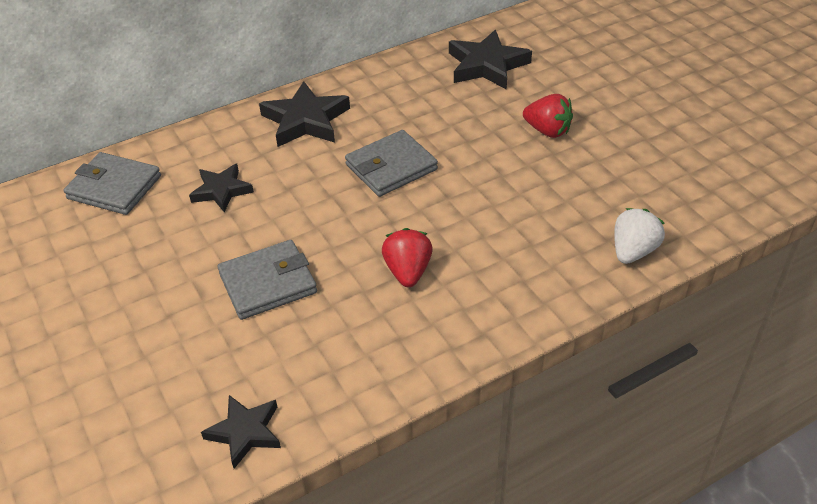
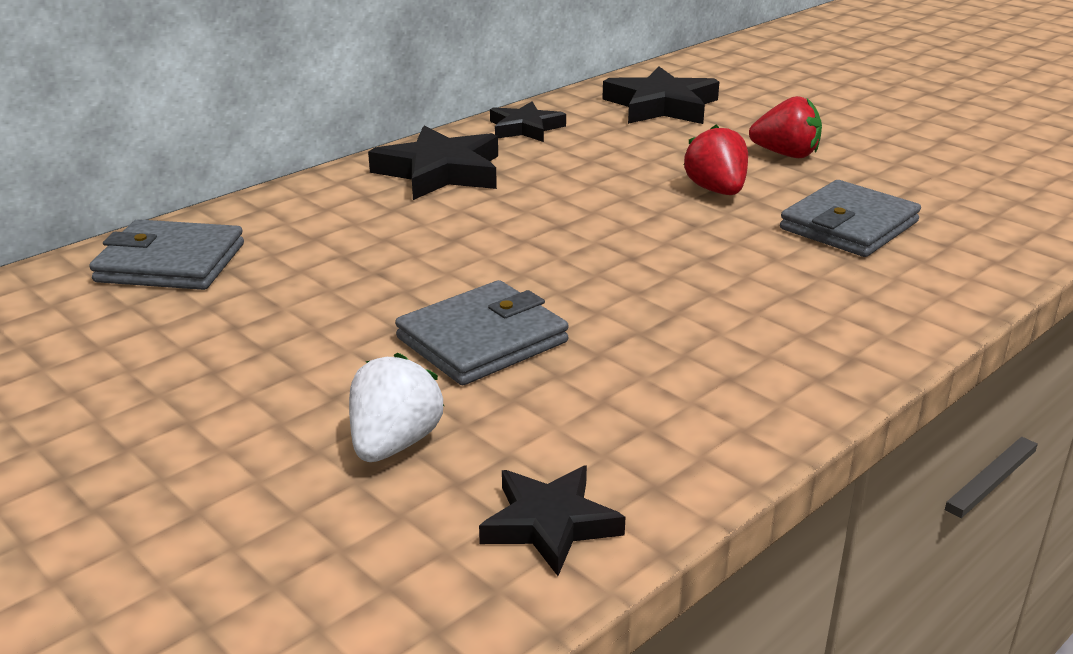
camera: 15 degrees left, 15 degrees down
black star [189,164,254,212] -> black star moved to [490,102,566,142]
grey wallet [345,130,438,197] -> grey wallet moved to [780,180,921,257]
red strawberry [382,228,433,287] -> red strawberry moved to [684,124,748,195]
white strawberry [614,208,665,264] -> white strawberry moved to [349,353,444,462]

